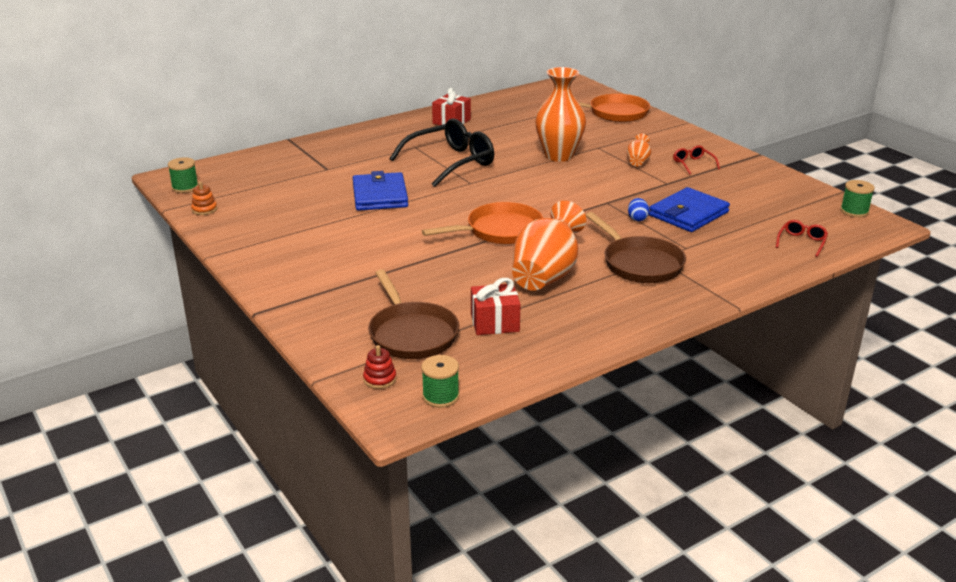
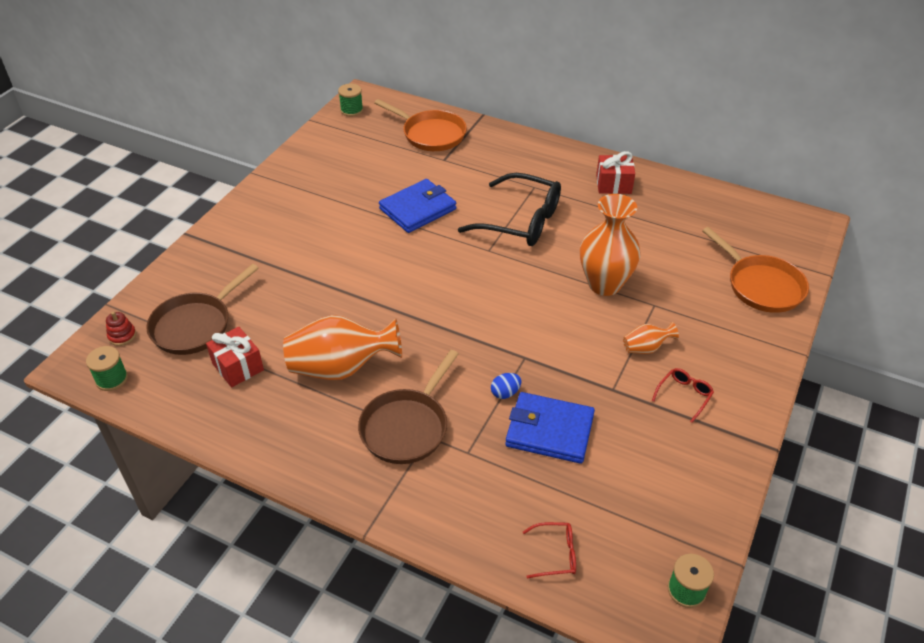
camera: 60 degrees right, 15 degrees up
orange stacking toy [191,182,217,215] -> none
orange pan [422,202,543,244] -> orange pan moved to [374,99,467,151]

